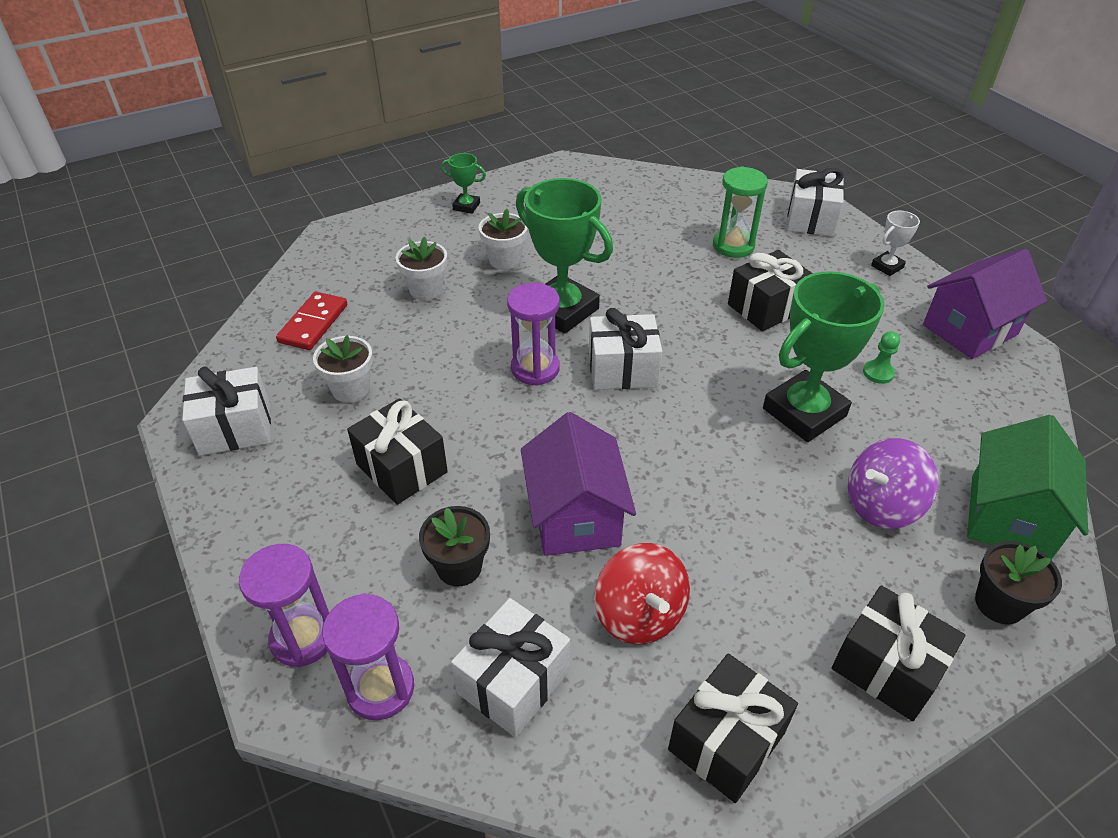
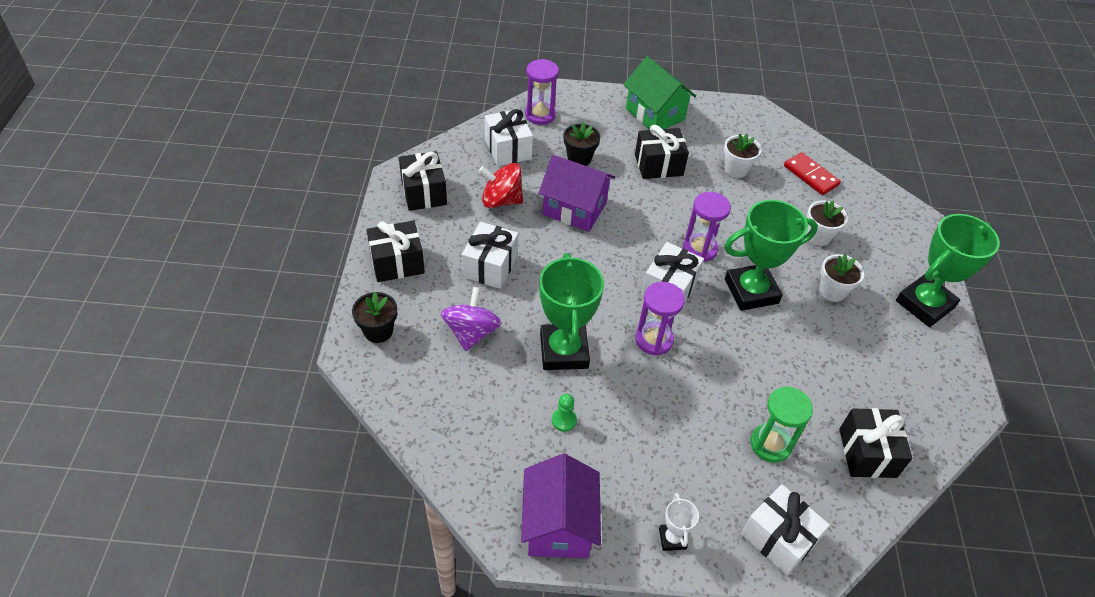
camera: 120 degrees right, 5 degrees up
white gift [182,366,271,456] -> white gift moved to [462,222,518,289]
purple hourglass [239,544,329,667] -> purple hourglass moved to [635,282,685,356]
green trophy [441,153,486,214] -> green trophy [896,214,1000,327], size x2.17
black gift [728,250,813,331] -> black gift moved to [839,408,912,478]
green house [967,415,1088,560] -> green house moved to [623,56,696,130]

